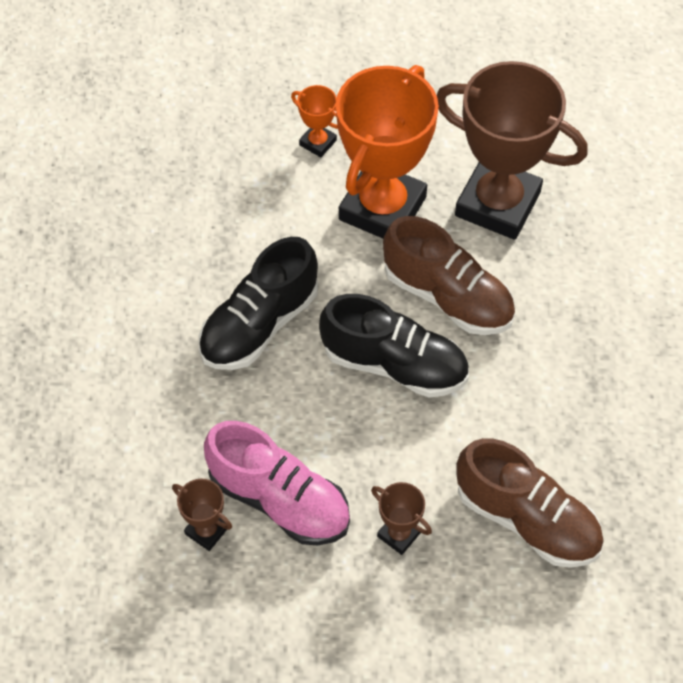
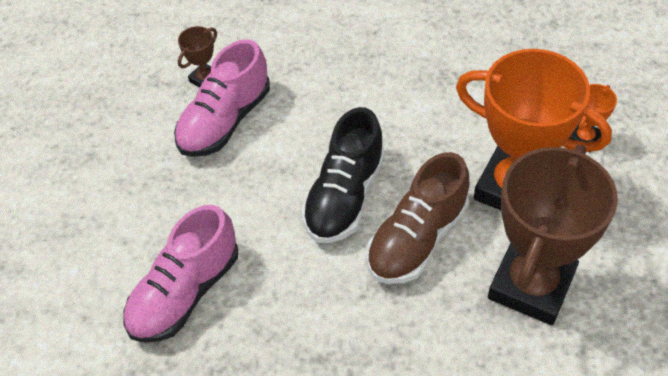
camera: 95 degrees right, 5 degrees down
black shoe [199,237,318,370] -> none
brown trophy [371,482,432,555] -> none
brown shoe [456,438,604,568] -> pink shoe [123,205,238,343]

